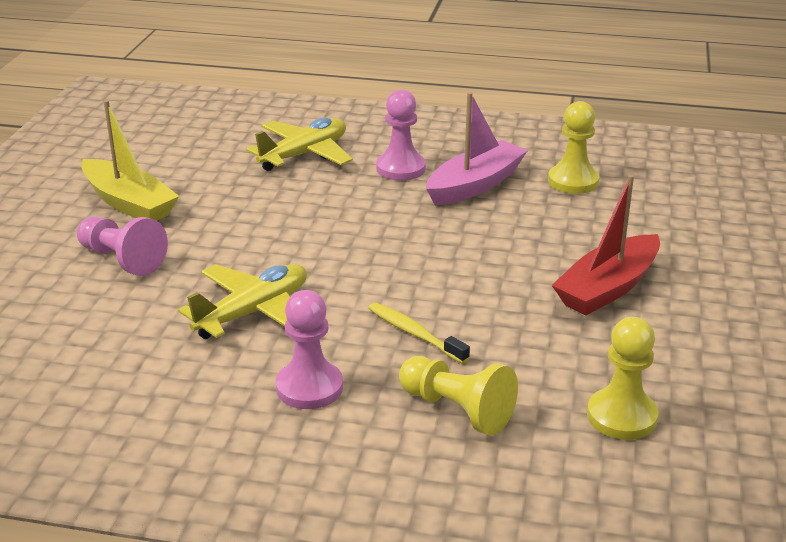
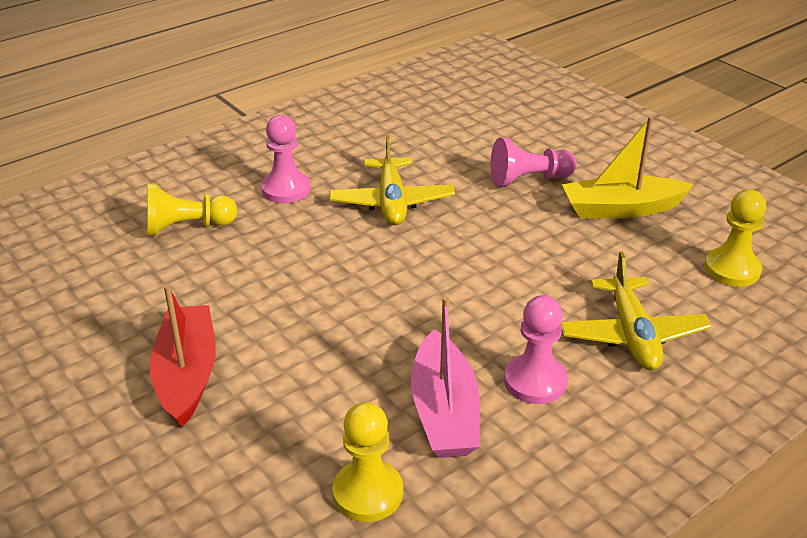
camera: 130 degrees right, 5 degrees up
yellow toothbrush [369,302,470,364] -> none
yellow pawn [587,317,659,440] -> yellow pawn moved to [704,189,766,287]

